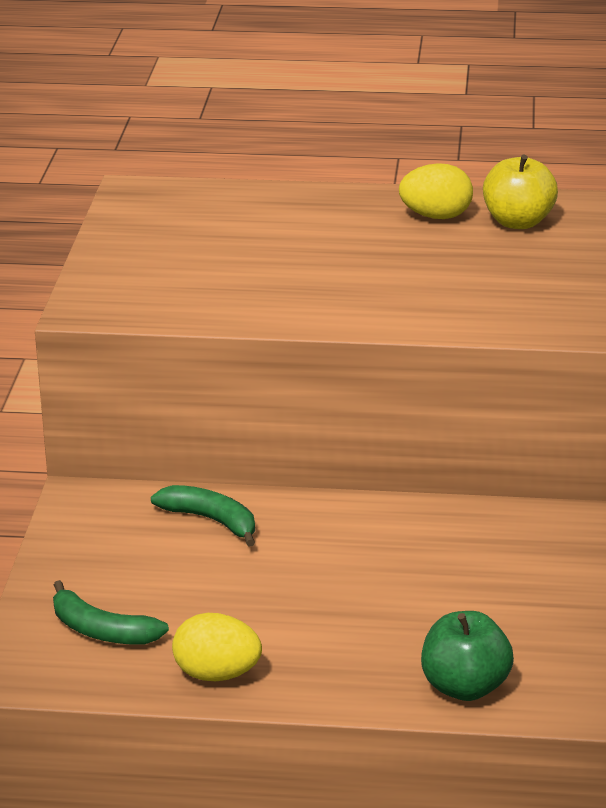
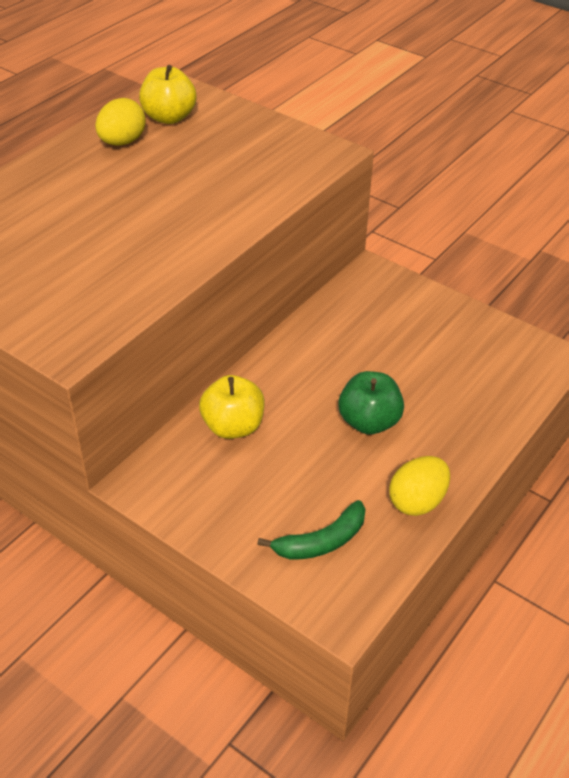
camera: 60 degrees left, 15 degrees up
green banana [151,485,255,547] -> yellow apple [199,375,265,439]
green apple [421,611,514,701] -> green apple moved to [338,371,404,435]

